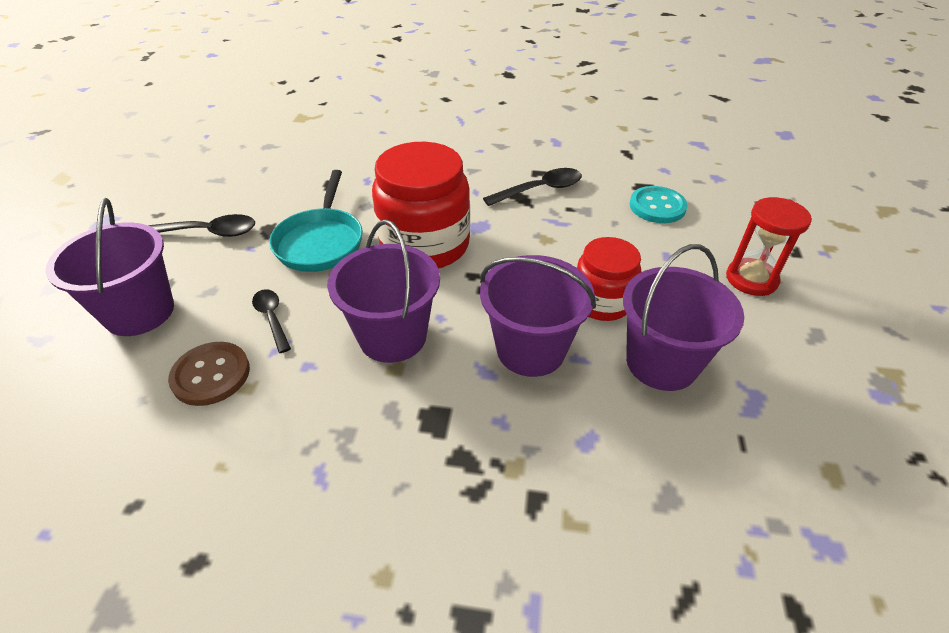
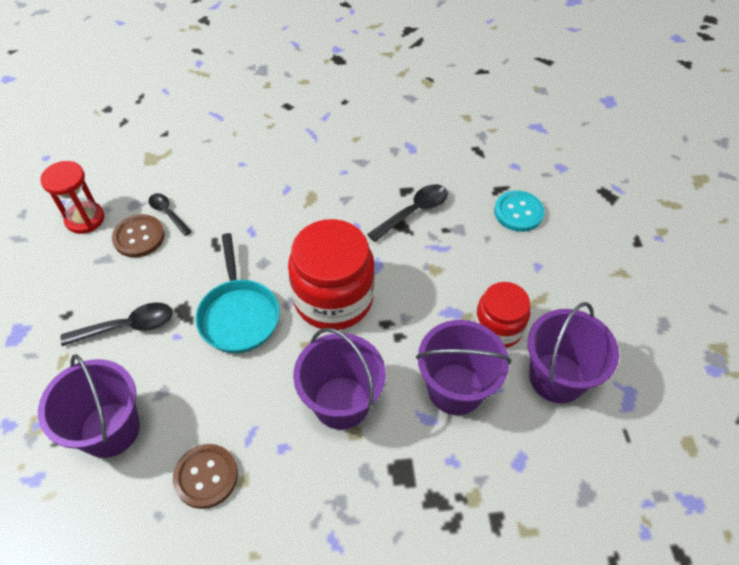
camera: 15 degrees left, 10 degrees up
black spoon [252,289,291,353] -> black spoon moved to [148,193,192,236]
red hourglass [726,197,812,296] -> red hourglass moved to [40,161,104,234]
none -> brown button [112,214,165,257]

